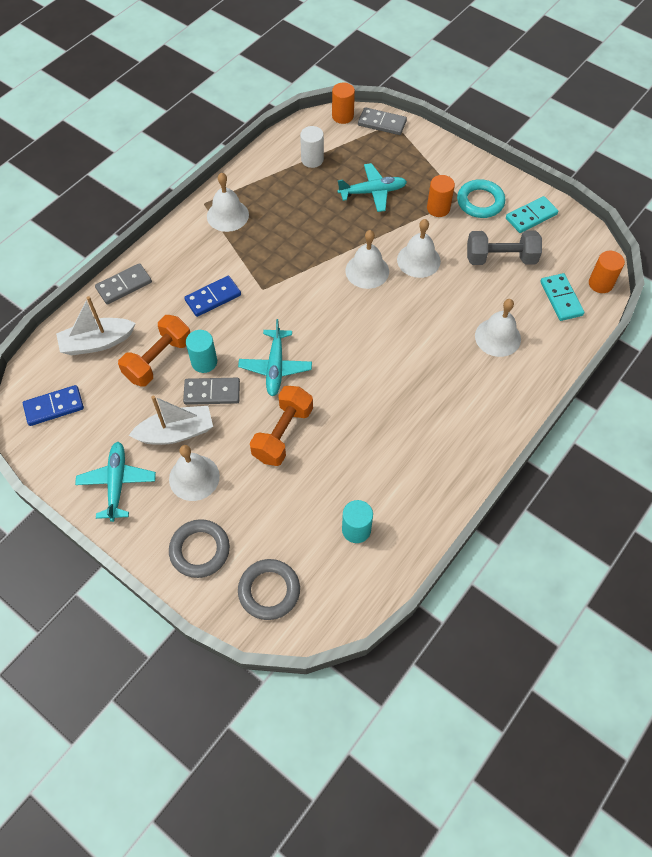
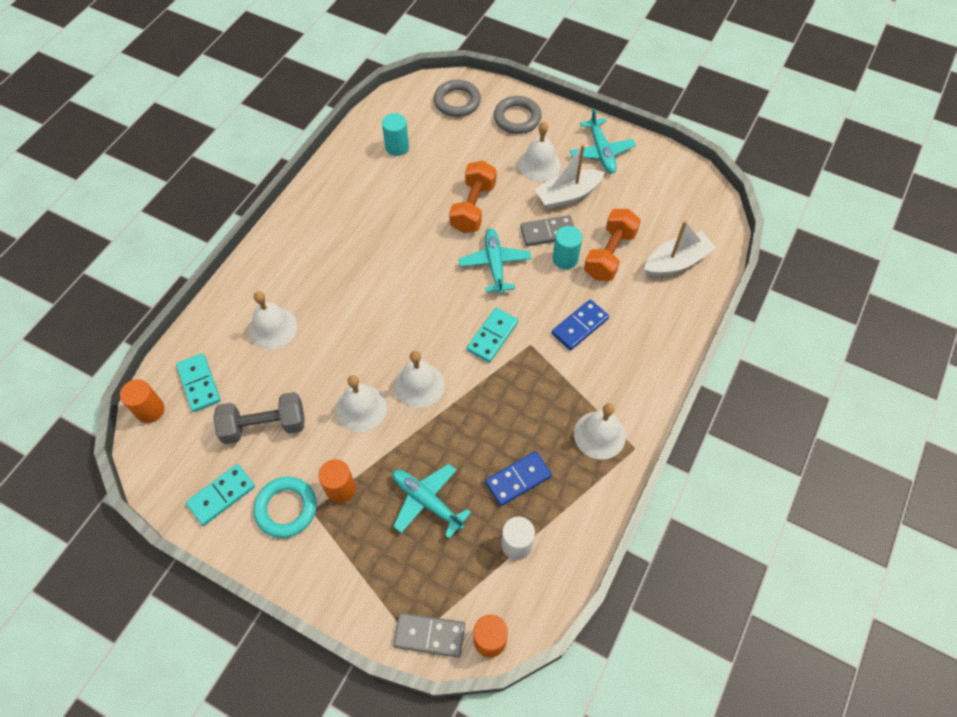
camera: 170 degrees right, 0 degrees up
blue domino [23,385,84,426] -> blue domino moved to [485,451,552,506]
grey domino [95,263,152,304] -> none
turquoise plane [337,163,407,212] -> turquoise plane turned 60 degrees clockwise [393,464,471,539]
none -> turquoise domino [467,308,518,363]

